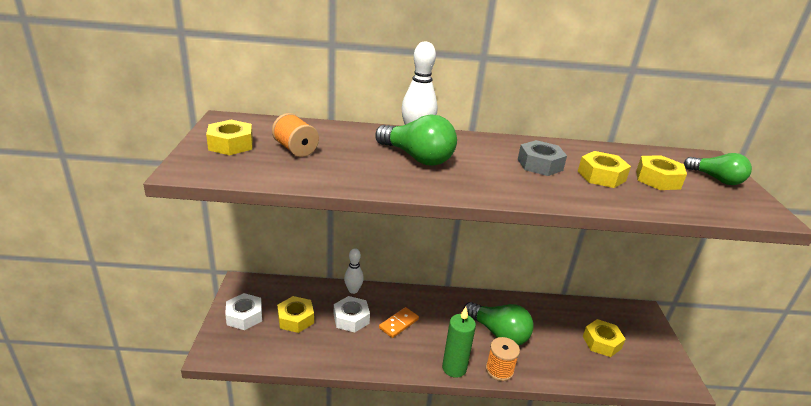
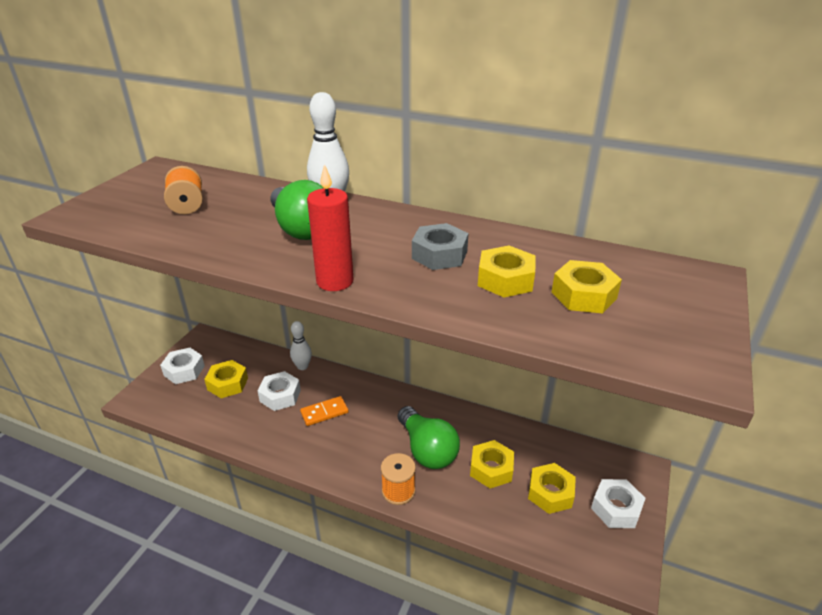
camera: 25 degrees right, 5 degrees up
yellow nut [206,120,253,155] -> yellow nut moved to [470,440,514,488]
green candle [442,307,476,378] -> none
green light bulb [684,153,752,185] -> none
none -> red candle [307,164,353,291]
none -> white nut [591,479,646,528]

